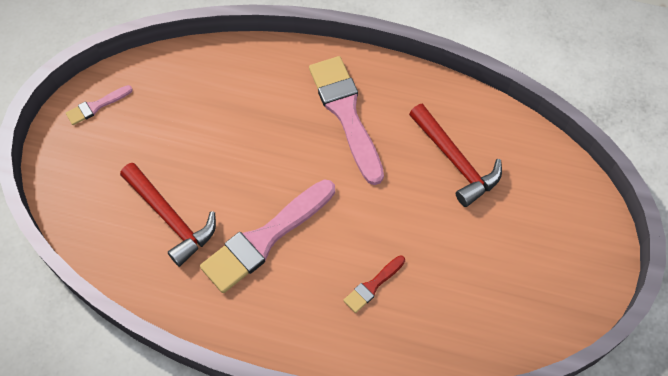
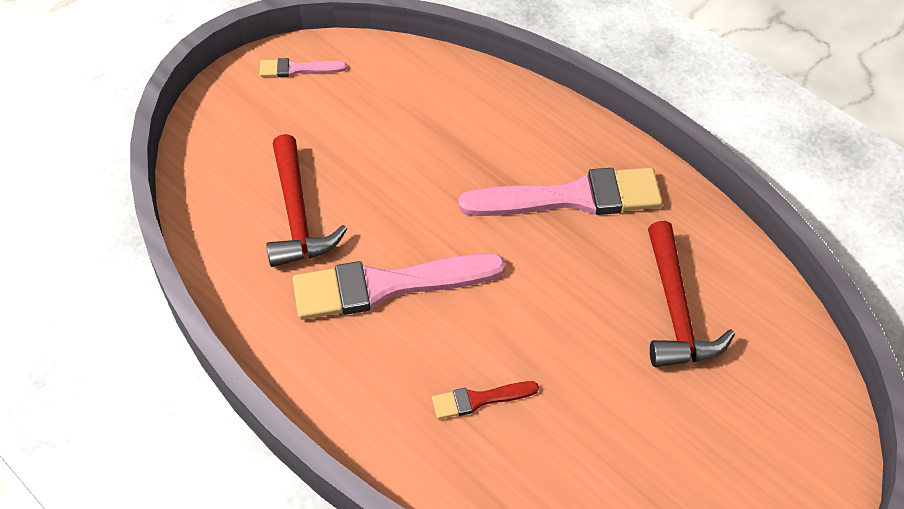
camera: 30 degrees right, 10 degrees down
pink brush [309,56,384,185] -> pink brush turned 75 degrees clockwise [459,168,663,216]

